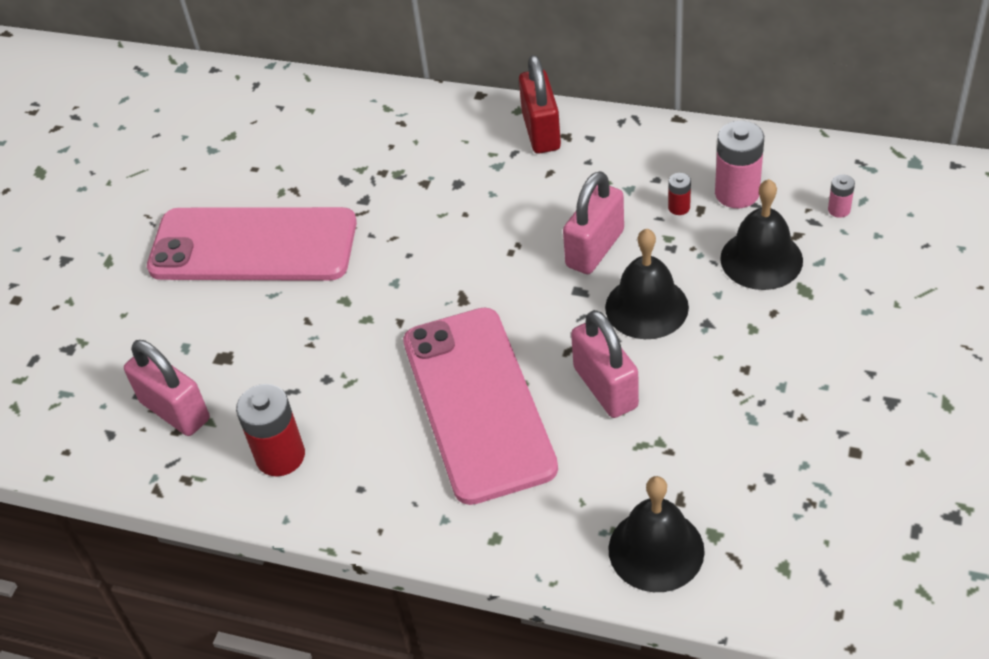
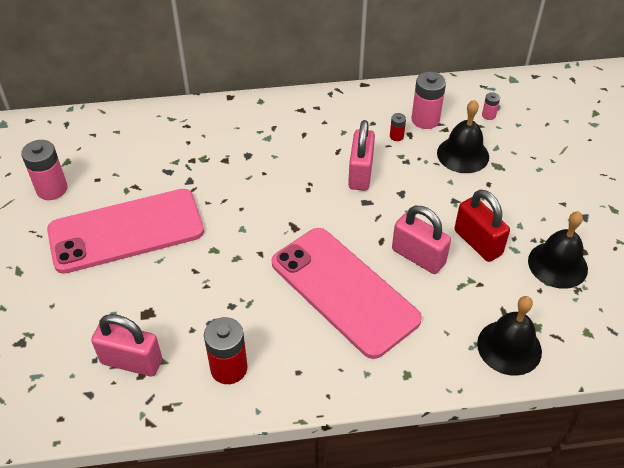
camera: 30 degrees left, 0 degrees up
red padlock [519,55,561,154] -> red padlock moved to [454,189,510,262]
black bell [605,228,689,339] -> black bell moved to [528,211,588,289]
none -> pink battery [21,140,67,200]

